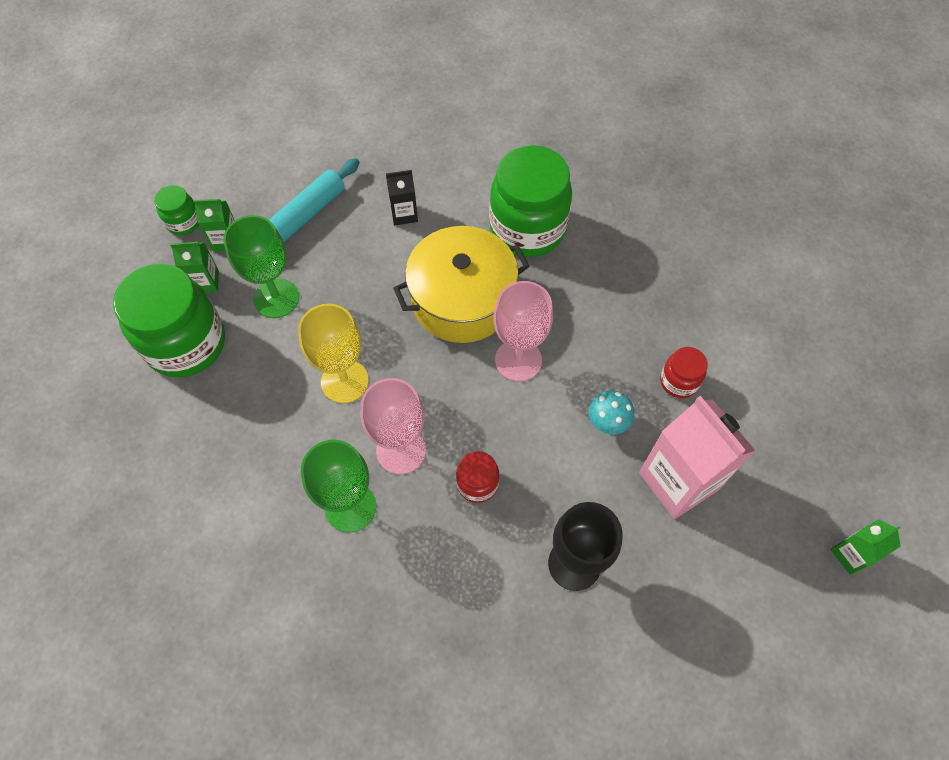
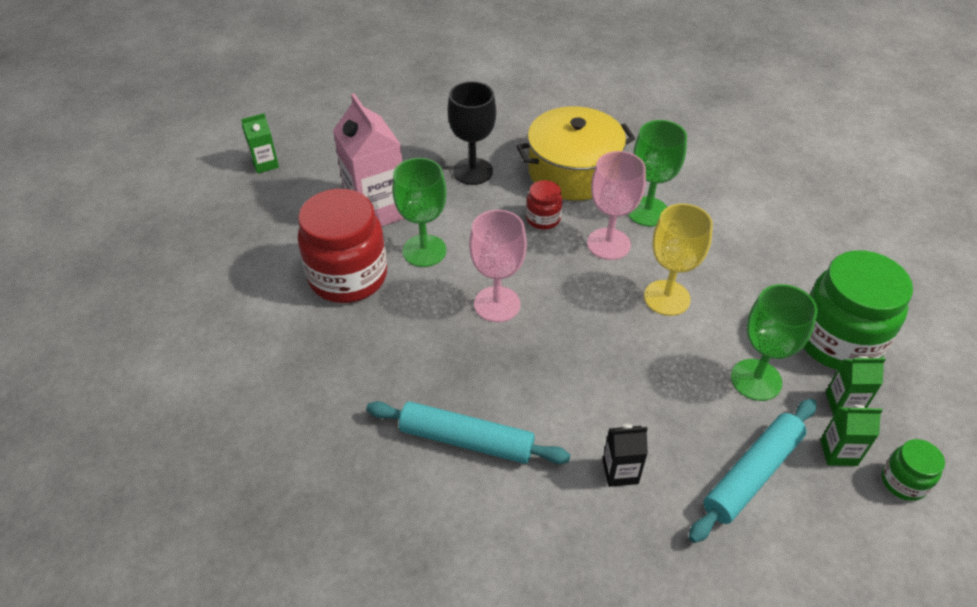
camera: 175 degrees left, 15 degrees down
yellow pot [393,226,529,343] -> yellow pot moved to [516,106,635,201]
green jar [489,145,572,257] -> turquoise rolling pin [366,401,570,464]
turquoise mushroom [589,391,634,434] -> green goblet [392,158,447,267]
red jar [660,347,708,398] -> red jar [298,189,387,303], size x2.14

